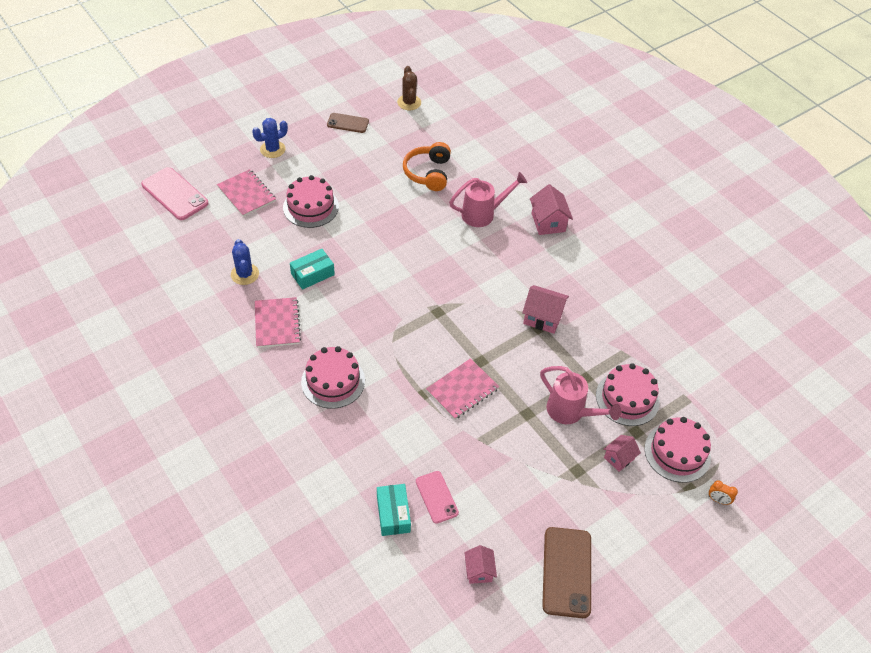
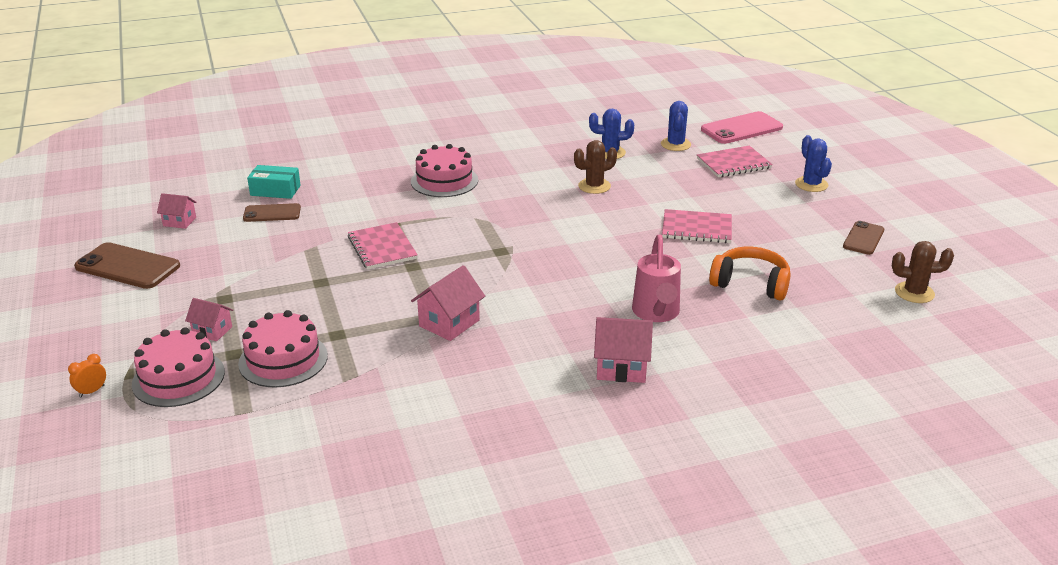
camera: 110 degrees right, 20 degrees down
pink notebook [255,297,301,348] -> pink notebook moved to [662,209,732,243]
pink cake [283,175,339,228] -> none
turquoise box [290,249,335,290] -> brown cactus [574,140,617,194]
pink phone [416,471,459,524] -> brown phone [243,203,301,222]
pink watering can [540,366,621,424] -> none
pink house [603,435,641,472] -> pink house turned 45 degrees counterclockwise [185,298,233,341]
none -> blue cactus [661,101,691,151]

